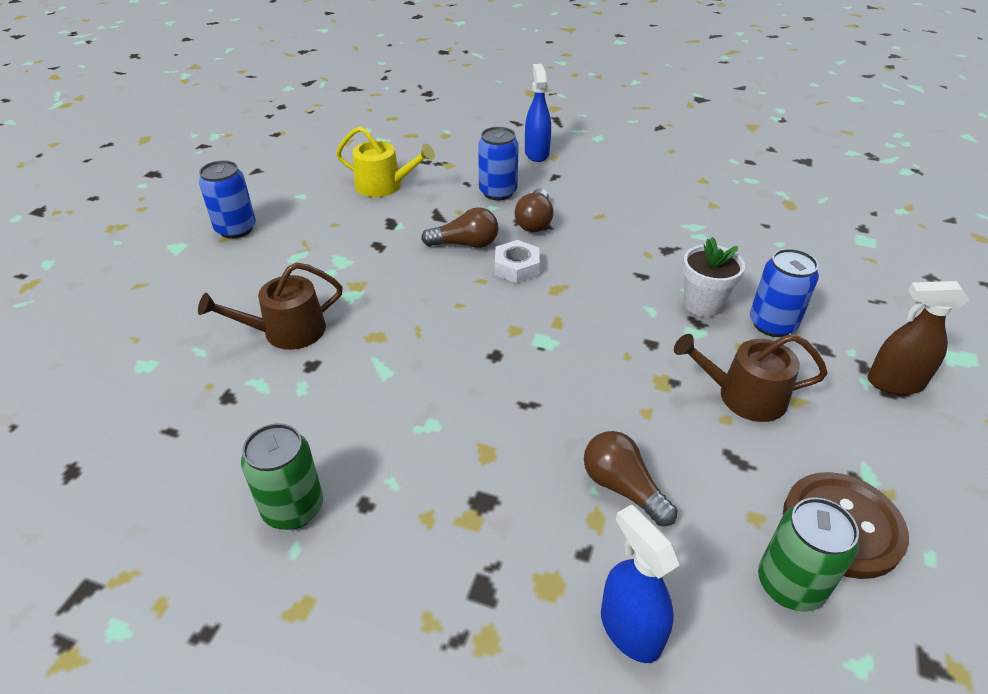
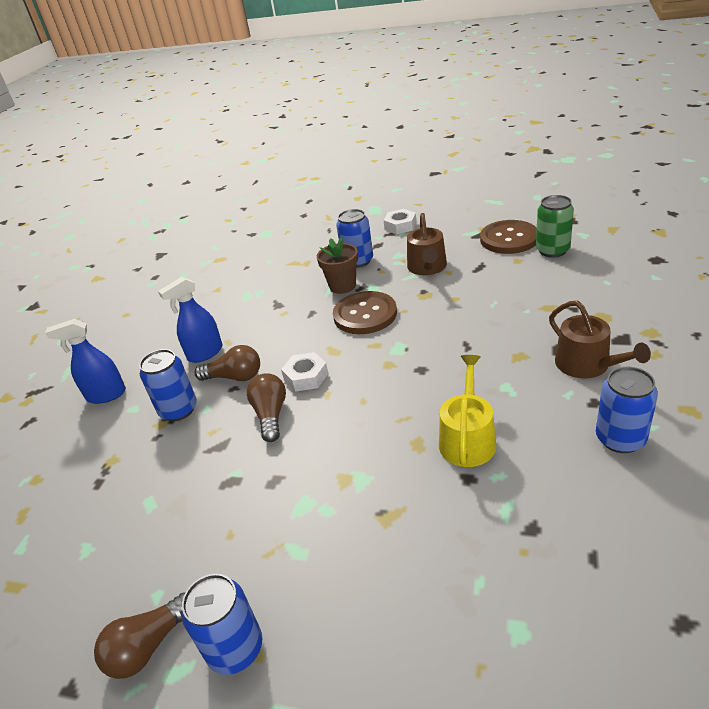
camera: 90 degrees left, 5 degrees down
brown watering can [198,262,343,350] -> brown watering can moved to [549,301,651,379]
green can [241,423,323,530] -> blue can [596,367,658,453]
yellow watering can [336,126,435,197] -> yellow watering can moved to [439,355,497,467]
brown light bulb [584,431,678,526] -> brown light bulb moved to [94,592,185,679]
blue spray bottle [601,504,680,663] -> blue spray bottle moved to [158,277,222,363]
white flower pot [683,237,745,317] -> brown flower pot [317,237,358,294]
brown spray bottle [867,281,969,395] -> white nut [383,209,417,234]
none -> brown button [333,291,397,334]

